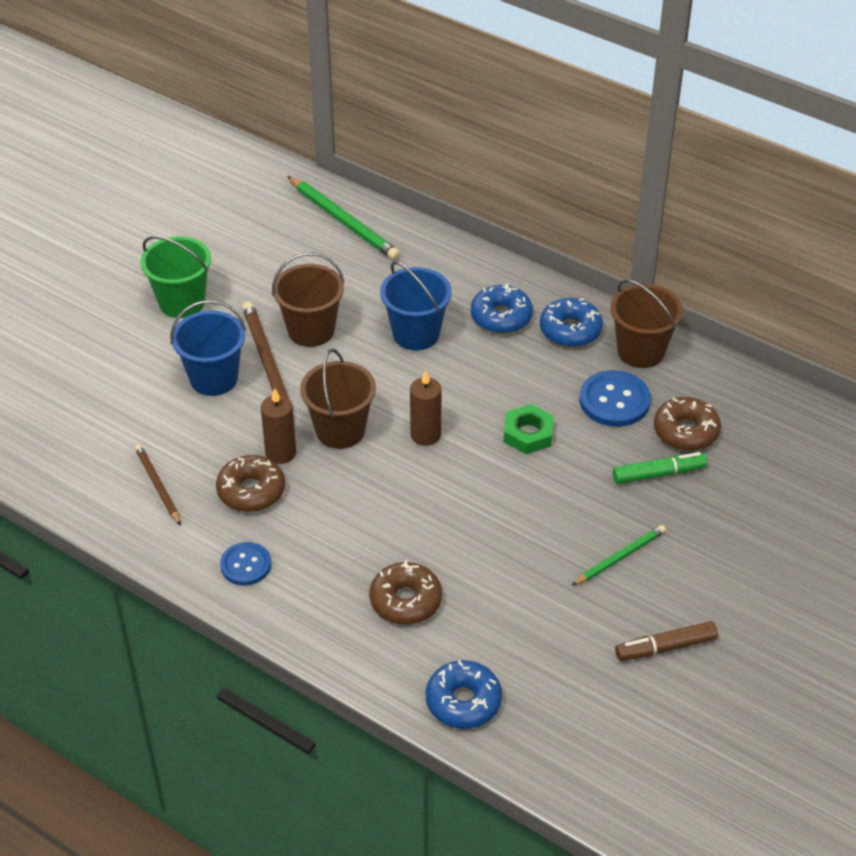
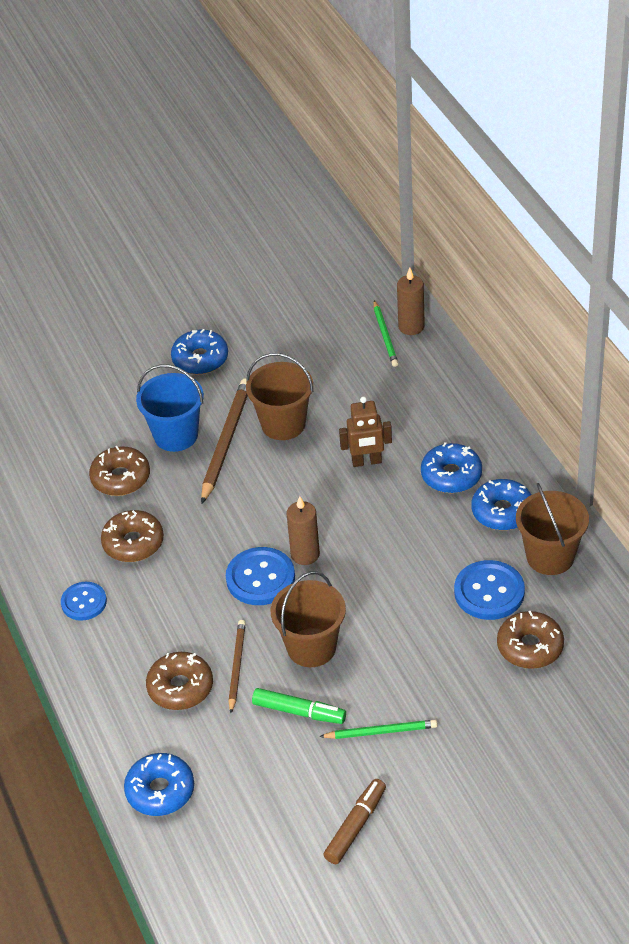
camera: 35 degrees right, 0 degrees up
brown pencil [135,444,181,526] -> brown pencil moved to [229,620,246,713]
green bucket [140,236,211,318] -> blue donut [171,329,228,375]
brown candle [261,388,296,464] -> brown candle moved to [397,268,425,335]
green pencil [287,176,400,260] -> green pencil [374,300,399,367], size x0.60
brown bucket [300,349,376,449] -> brown bucket moved to [271,571,346,667]
blue bucket [380,261,452,350] -> brown robot [339,397,392,467]
green nut [504,404,554,454] -> none
green marker [613,452,707,484] -> green marker moved to [252,688,346,724]
brown marker [615,621,718,661] -> brown marker turned 105 degrees clockwise [323,779,386,864]
none -> brown donut [89,446,150,496]
none -> blue button [226,547,295,605]

